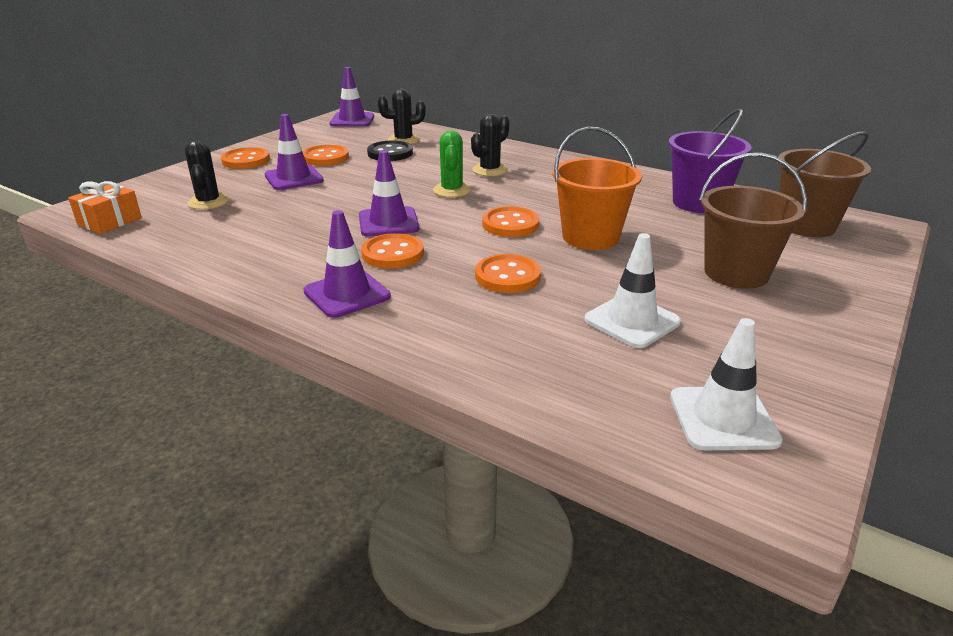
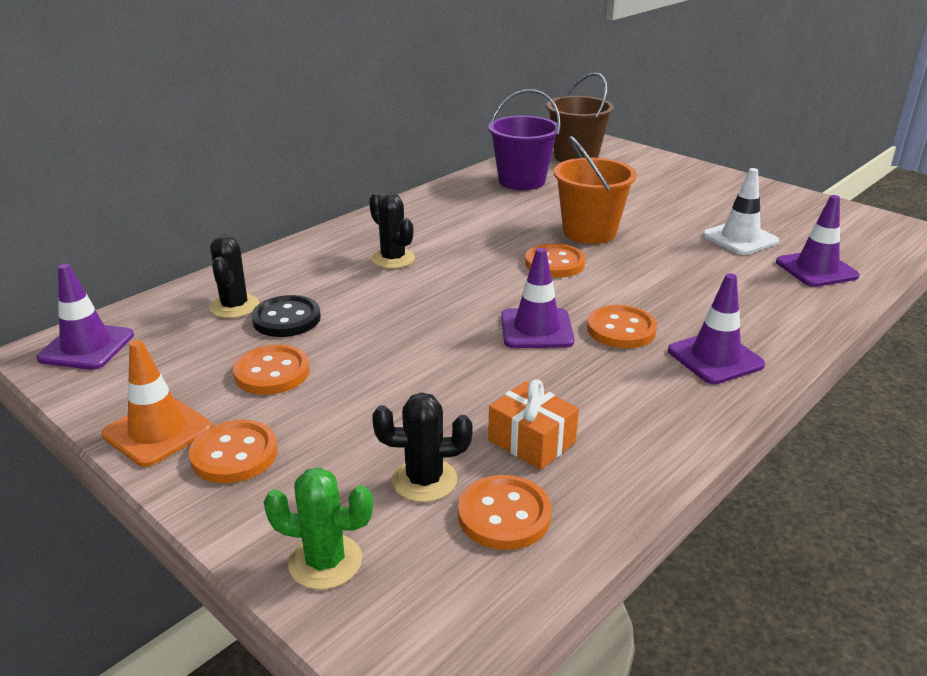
camera: 80 degrees left, 0 degrees up
orange gift [68,181,142,234] -> orange gift moved to [488,380,579,470]
purple traffic cone [265,114,324,190] -> purple traffic cone moved to [776,195,860,287]
green cactus [433,130,471,197] -> green cactus moved to [264,467,373,590]
orange button [475,254,541,293] -> orange button moved to [458,475,552,550]
white traffic cone [670,318,783,450] -> none
brown bucket [699,153,807,289] -> none
none -> orange traffic cone [102,340,212,467]

